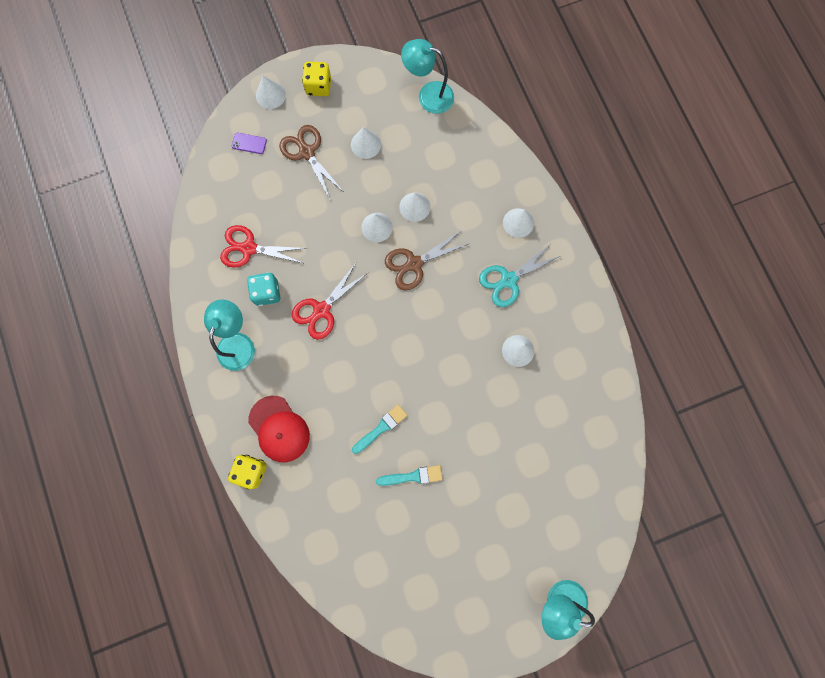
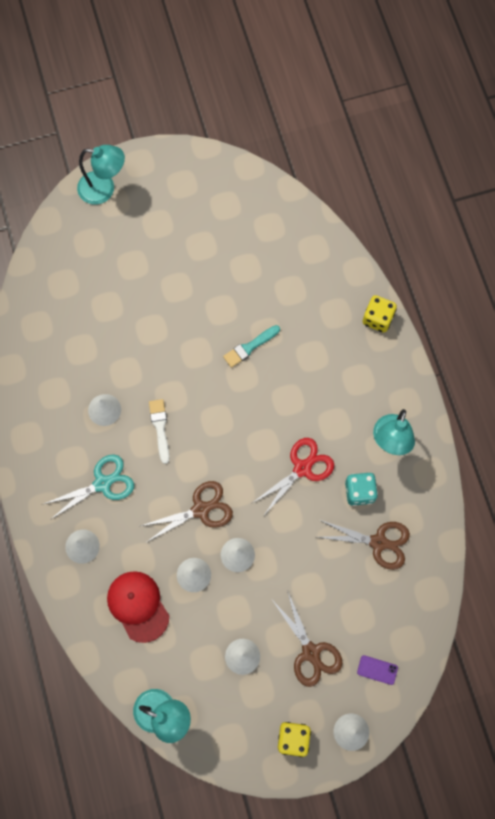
camera: 175 degrees left, 5 degrees down
red scissors [220,225,307,268] -> brown scissors [318,520,410,570]
red cap [248,396,310,462] -> red cap moved to [107,571,169,643]
turquoise brush [376,465,443,486] -> none
none -> white brush [149,399,169,464]

